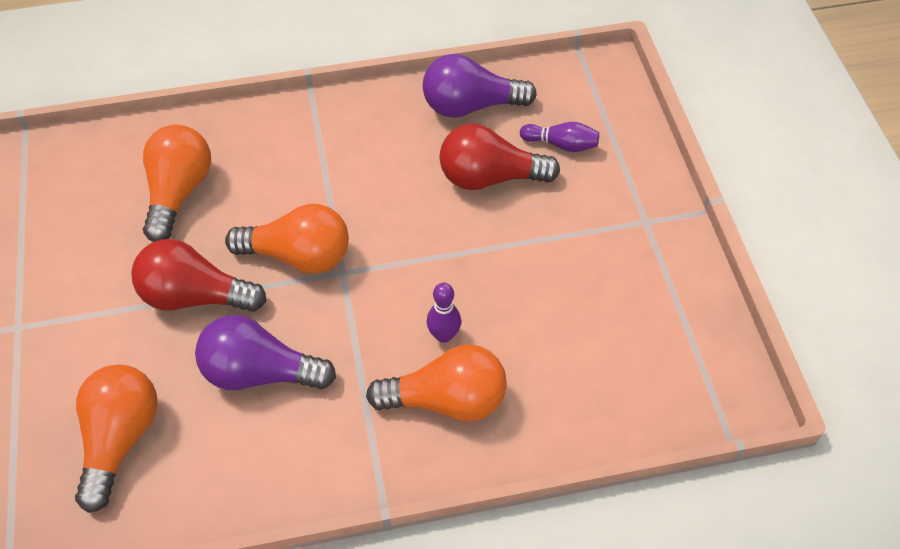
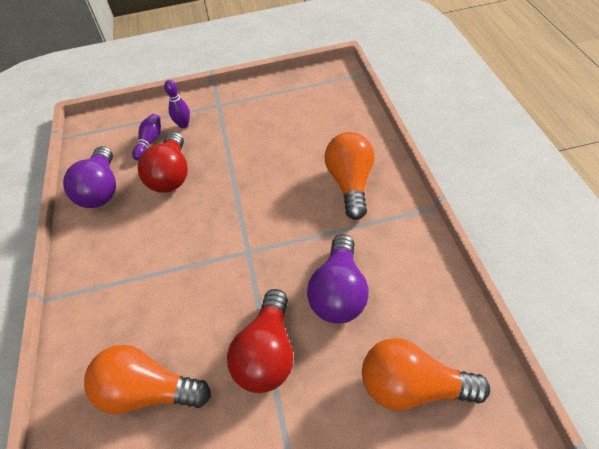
camera: 85 degrees left, 5 degrees down
orange light bulb [225,204,349,274] -> none
purple bowling pin [427,283,461,343] -> purple bowling pin moved to [164,80,190,128]

